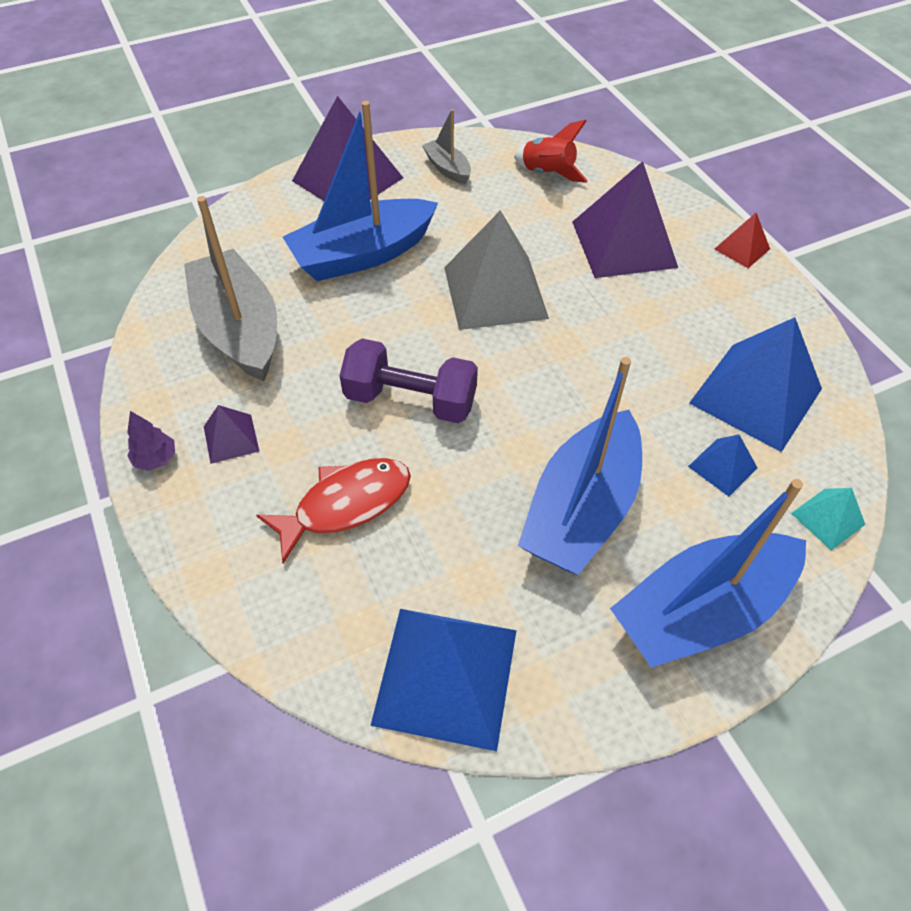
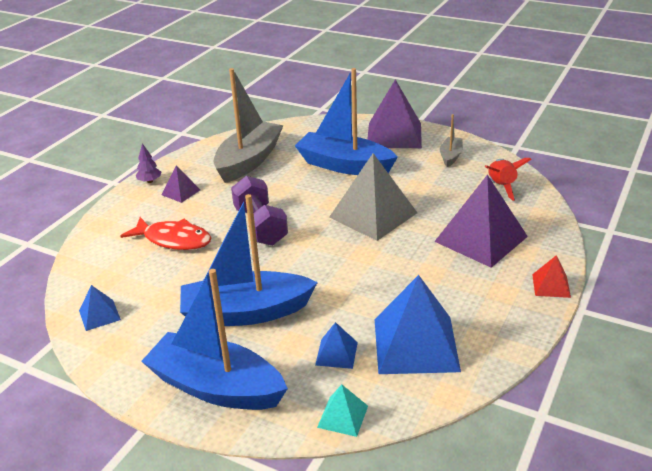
camera: 55 degrees right, 20 degrees down
blue pyramid [370,609,517,751] -> blue pyramid [79,285,121,331], size x0.47

